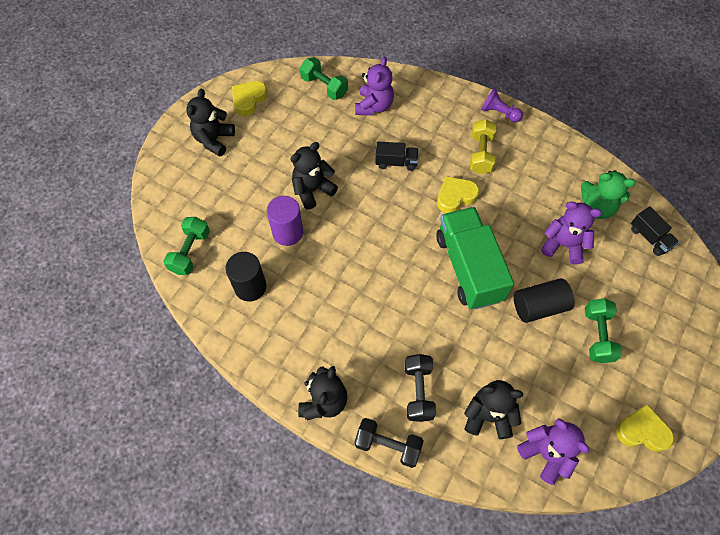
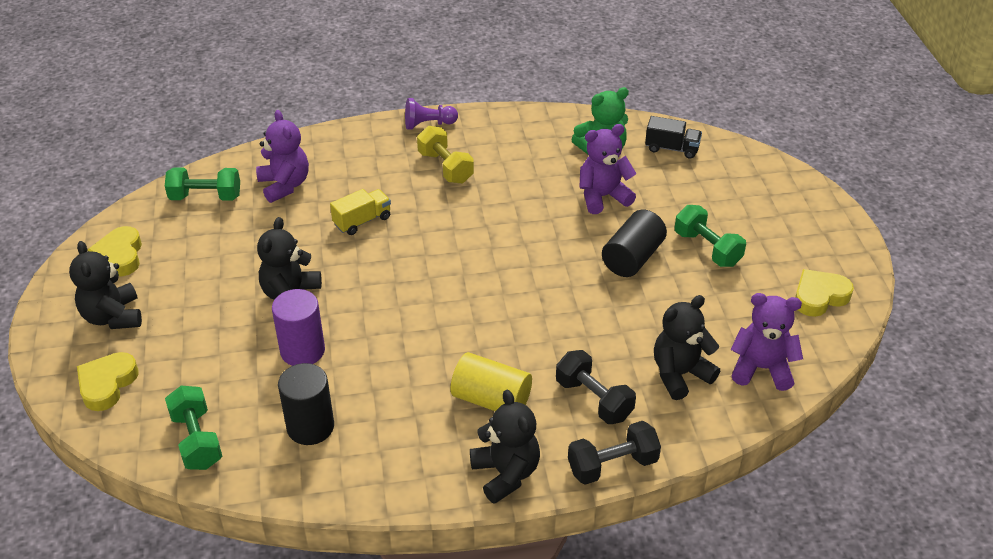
camera: 40 degrees left, 20 degrees down
black truck [375,142,419,171] -> yellow truck [330,189,391,235]
green truck [436,207,514,310] -> none
yellow heart [437,176,479,213] -> yellow heart moved to [77,352,138,411]
none -> yellow cylinder [451,352,532,411]

